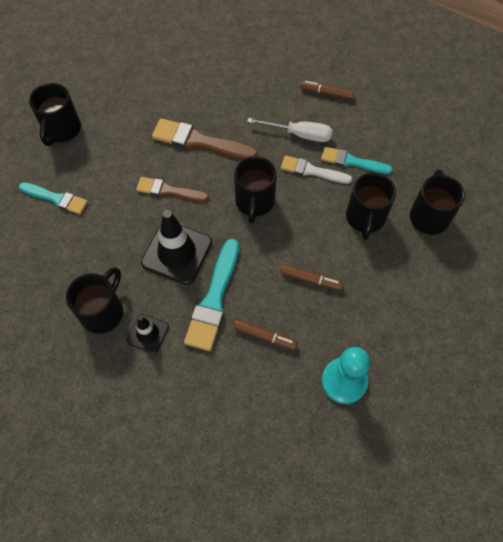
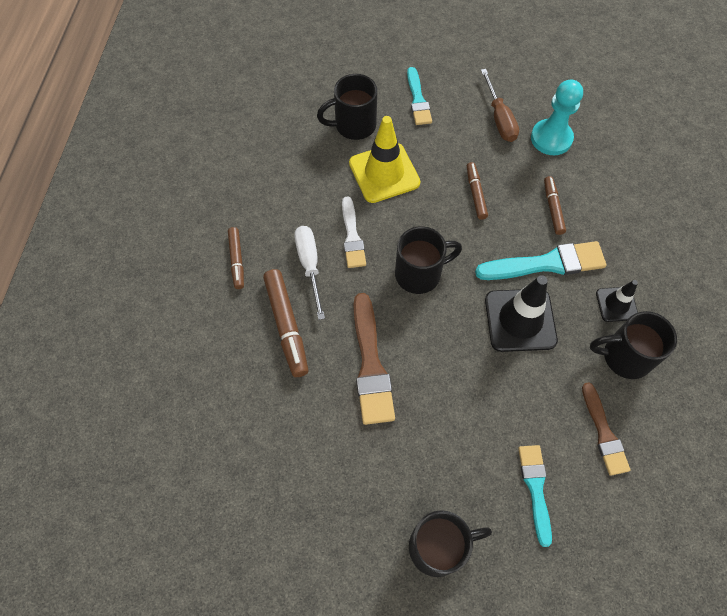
camera: 115 degrees left, 0 degrees up
brown brush [136,177,209,202] -> brown brush moved to [582,382,630,476]
turquoise brush [321,147,393,174] -> turquoise brush moved to [407,67,432,125]
black mug [346,173,396,240] -> yellow traffic cone [349,116,420,203]
none -> brown marker [263,269,309,377]
none -> brown screwdriver [481,69,519,142]

